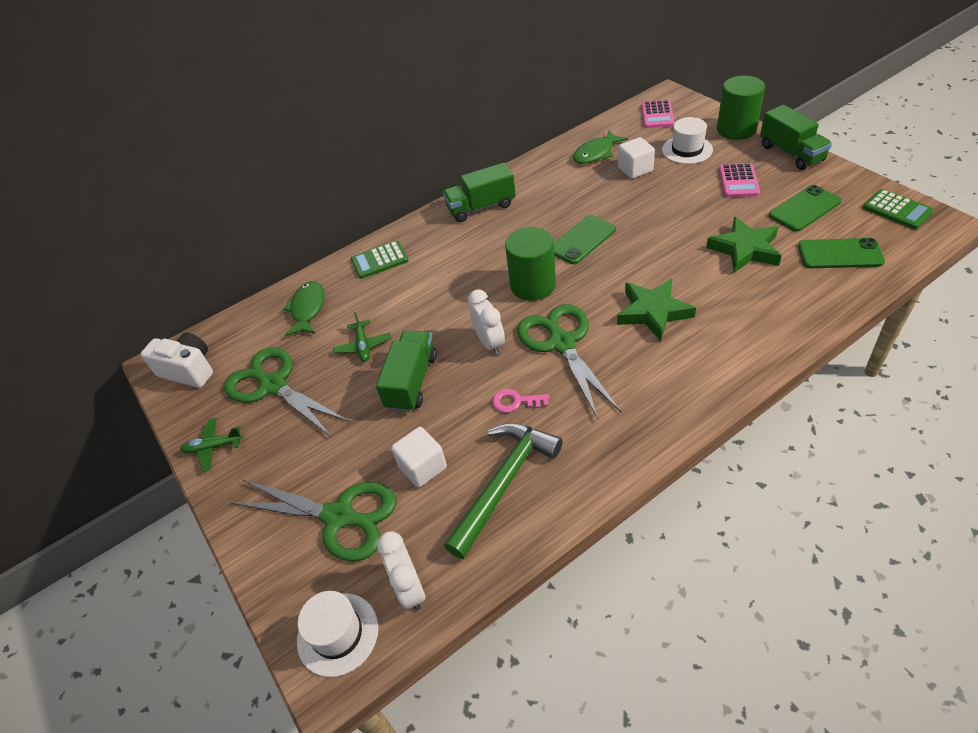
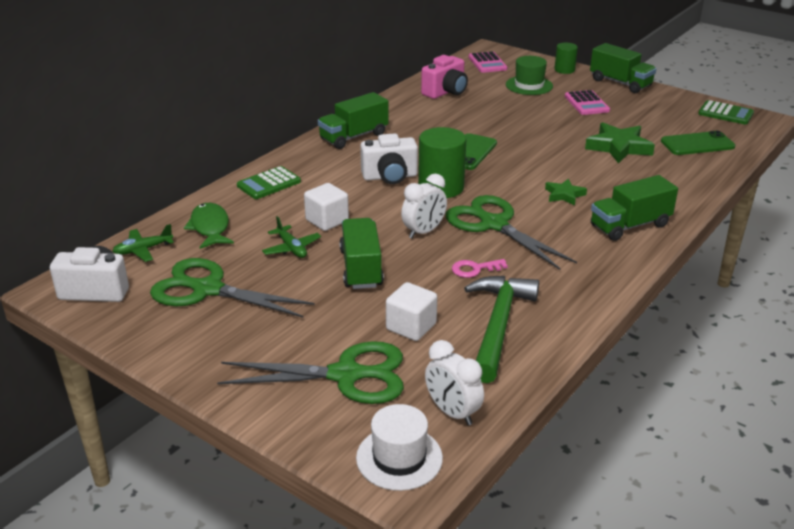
camera: 25 degrees left, 15 degrees down
green plane [180,418,243,472] -> green plane moved to [113,224,174,262]
white clock [468,289,505,355] -> white clock turned 90 degrees clockwise [401,174,447,239]
green fish [573,130,628,164] -> pink camera [421,55,468,99]
green star [617,278,696,341] -> green star [545,179,587,206], size x0.57
white cube [618,137,655,179] -> white cube moved to [304,183,349,231]
white hat [662,117,713,164] -> green hat [506,56,553,95]
green cylinder [717,76,765,140] -> green cylinder [554,43,578,74], size x0.57
green phone [769,185,841,231] -> none
none -> white camera [360,133,418,184]
none -> green truck [591,175,678,241]

